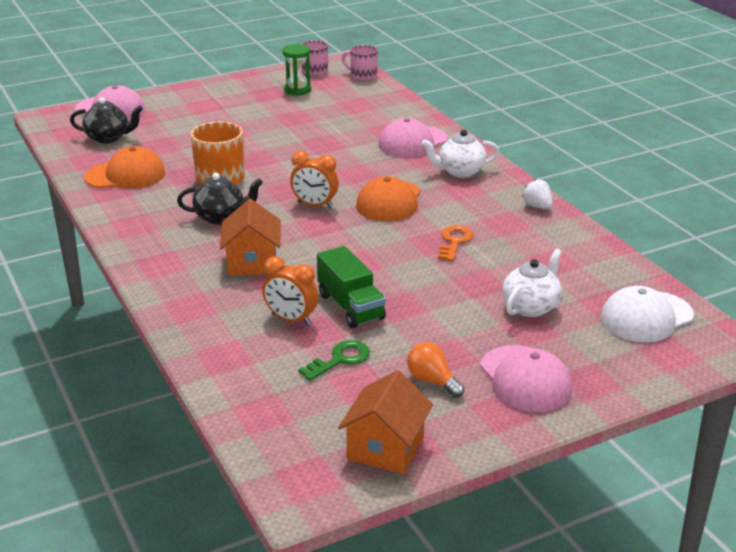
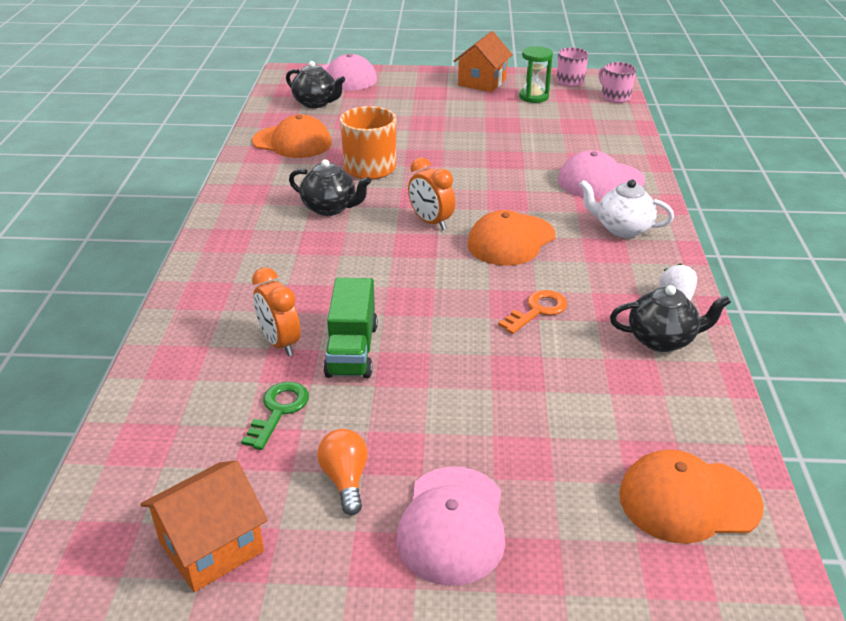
camera: 30 degrees right, 5 degrees up
orange house [220,199,281,275] -> orange house moved to [454,31,513,92]
green key [298,340,370,381] -> green key turned 60 degrees counterclockwise [241,382,309,450]
white teapot [503,249,562,317] -> none
white cap [601,286,694,342] -> orange cap [619,449,764,544]
none -> black teapot [610,285,731,352]

